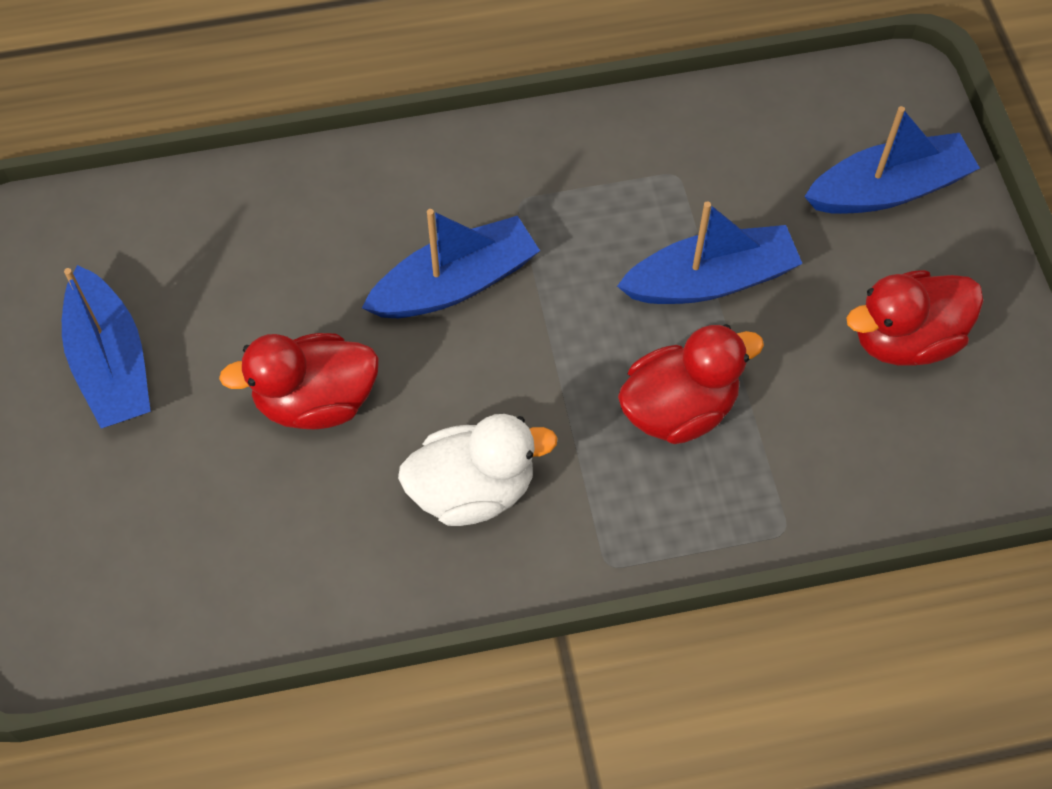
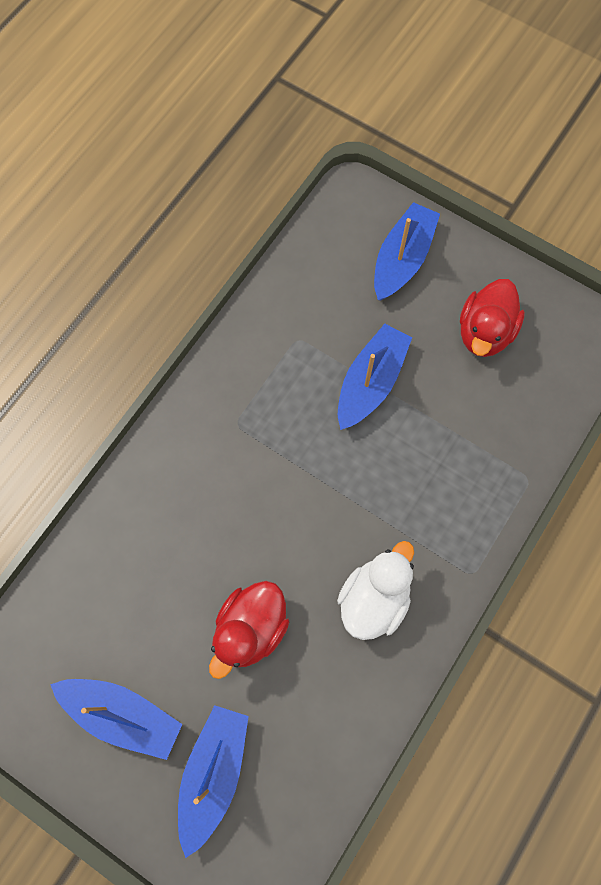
camera: 45 degrees left, 10 degrees up
blue boat [362,209,540,318] -> blue boat moved to [178,705,249,858]
red duck [618,324,764,444] -> none

